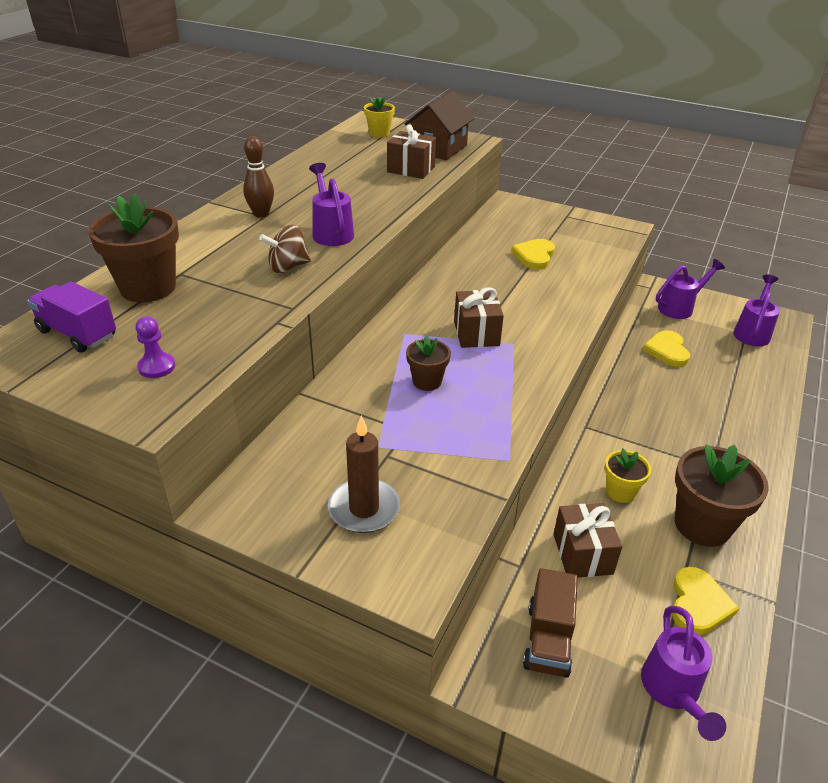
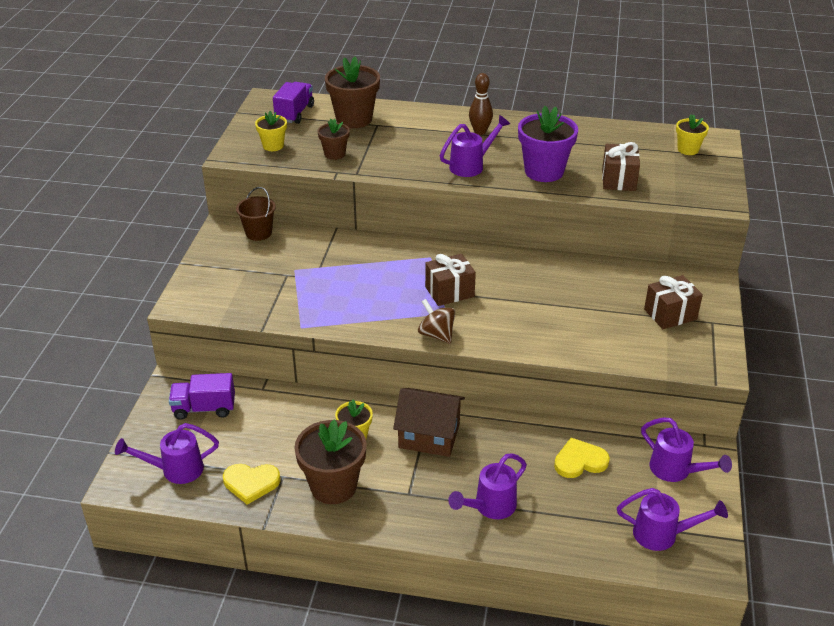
camera: 75 degrees right, 0 degrees up
purple pawn [135,316,175,378] -> yellow flower pot [255,111,287,151]
brown spinning top [259,225,311,273] -> brown spinning top moved to [418,299,455,344]
brown candle [328,416,400,533] -> none
brown house [405,91,475,160] -> brown house moved to [393,388,465,457]
brown flower pot [406,335,451,391] -> brown flower pot moved to [318,119,350,160]
yellow heart [511,239,555,270] -> none
brown truck [523,568,578,678] -> purple truck [169,373,235,420]
brown gift [553,503,622,578] -> brown gift moved to [644,275,703,329]
none -> brown bucket [236,187,276,241]
none -> purple watering can [448,453,527,519]
none -> purple flower pot [518,106,578,182]

